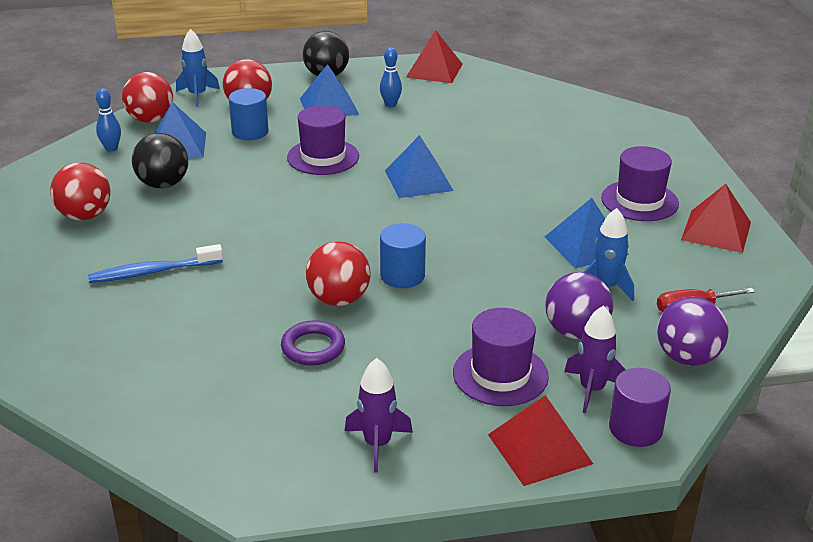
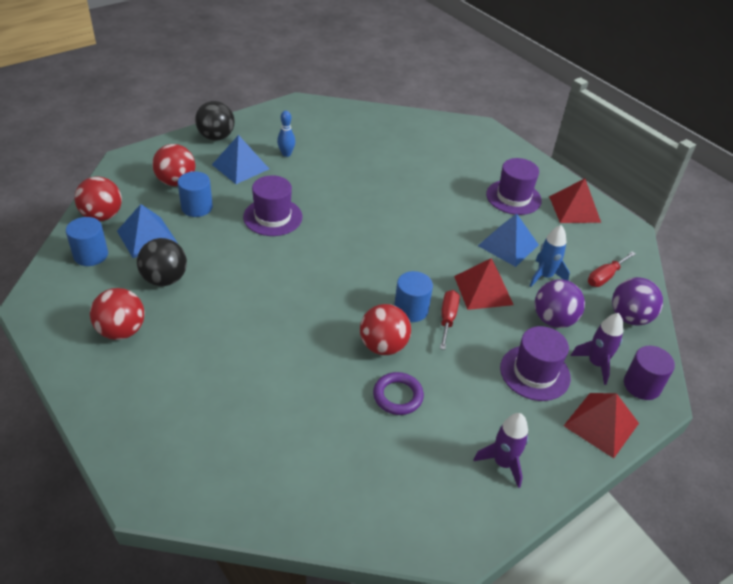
camera: 30 degrees left, 10 degrees up
blue toothbrush [88,244,223,283] -> none
blue bowling pin [96,88,121,152] -> blue cylinder [66,217,108,266]
blue rocket [176,29,220,107] -> none
blue pyramid [385,135,454,198] -> none
red pyramid [406,30,463,83] -> red pyramid moved to [454,258,513,310]
none -> red screwdriver [440,290,460,350]

